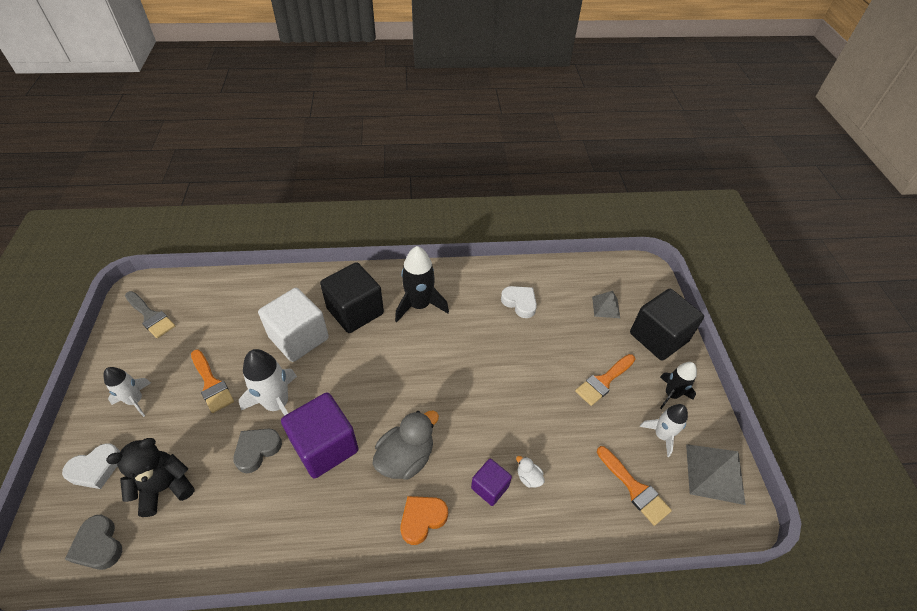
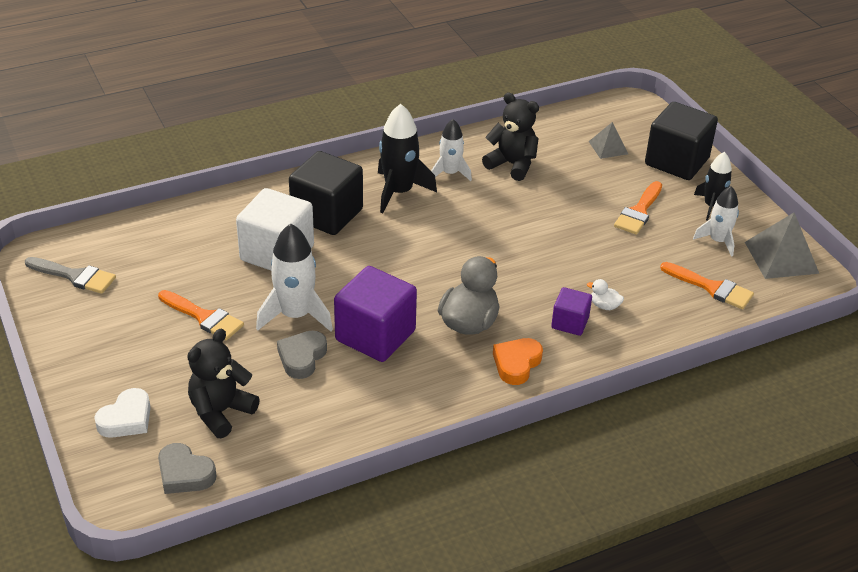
camera: 20 degrees left, 10 degrees down
white rocket [103,367,151,417] -> white rocket moved to [431,119,472,181]
white heart [501,286,537,318] -> black teddy bear [482,92,539,181]

